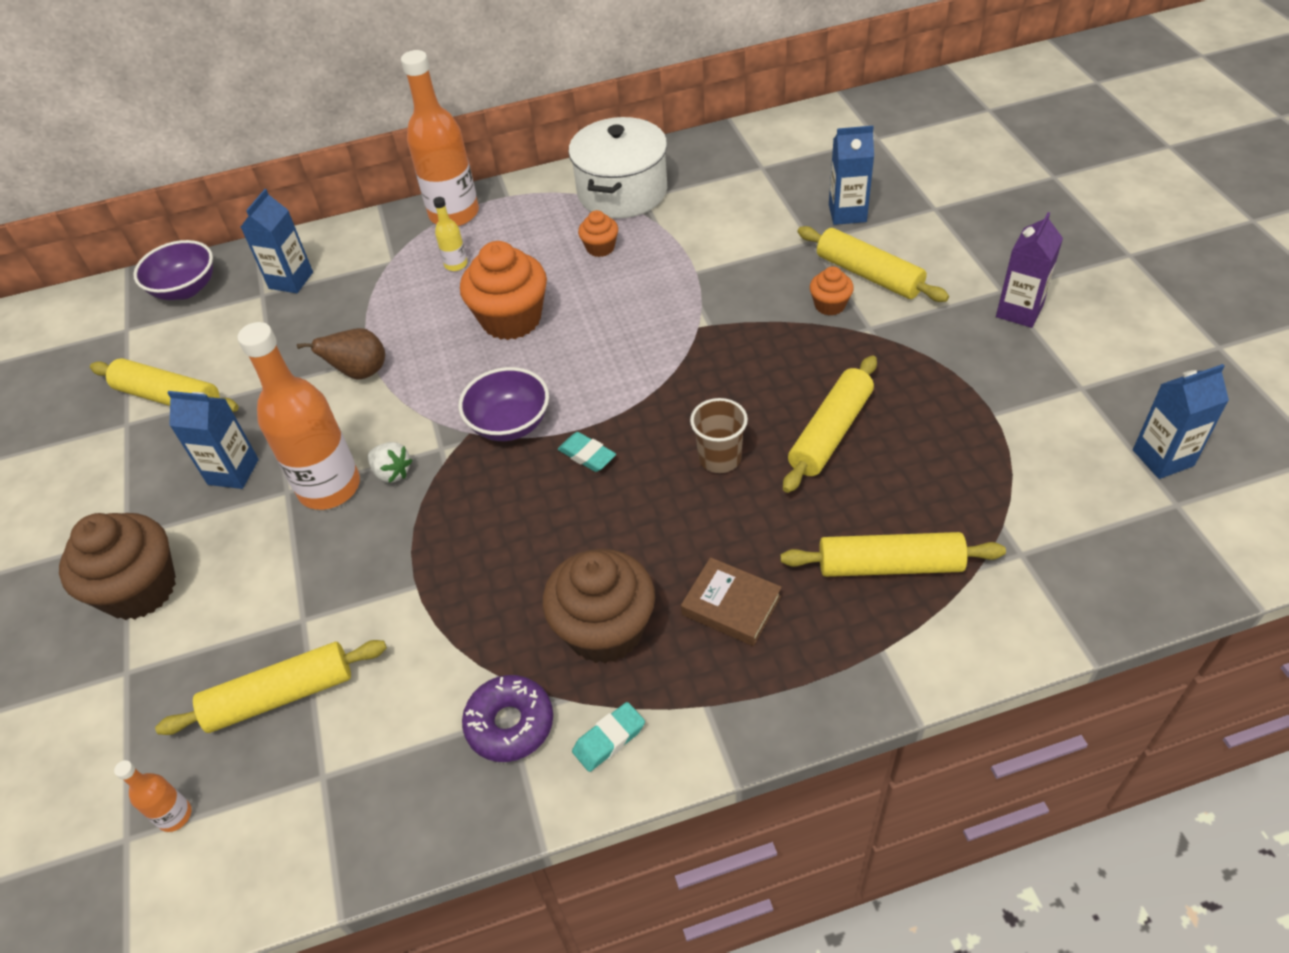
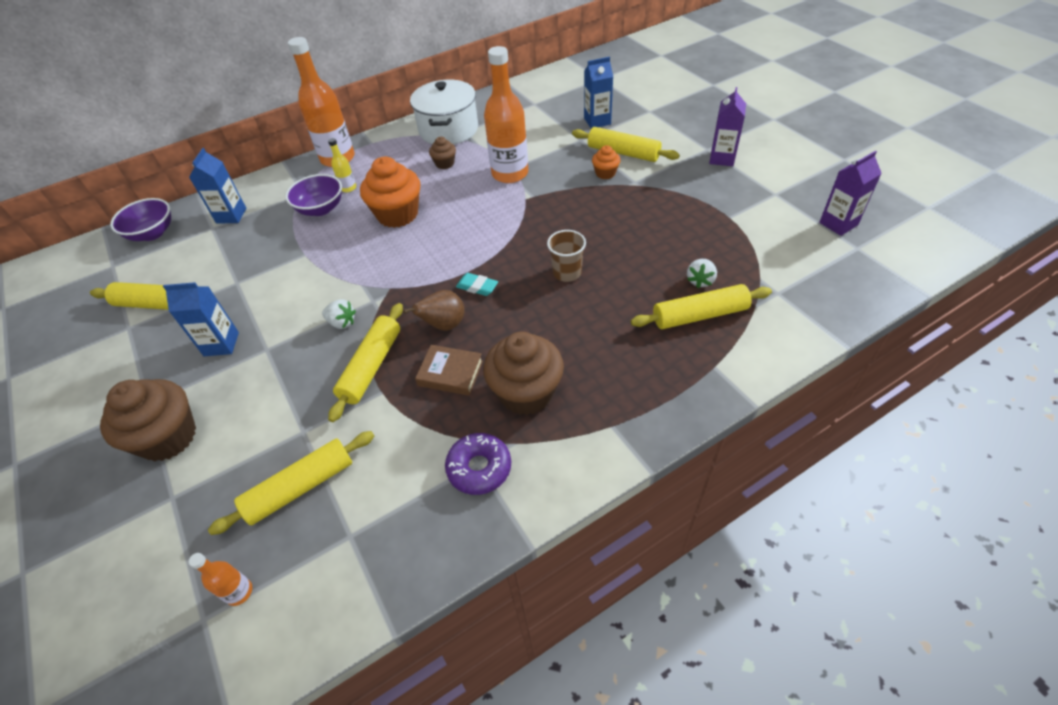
camera: 15 degrees left, 0 degrees up
orange bottle [237,322,360,510] -> orange bottle moved to [484,46,528,183]
brown pear [297,328,385,380] -> brown pear moved to [403,290,465,331]
purple bowl [459,367,549,441] -> purple bowl moved to [285,174,342,216]
turquoise eraser [572,702,645,772] -> none
orange cupcake [578,210,618,257] -> brown cupcake [429,137,456,169]
brown book [681,557,782,646] -> brown book moved to [415,345,483,396]
yellow rolling pin [783,356,877,493] -> yellow rolling pin moved to [328,303,403,422]
blue carton [1133,364,1229,479] -> purple carton [819,151,882,236]
none -> white strawberry [687,259,717,288]

